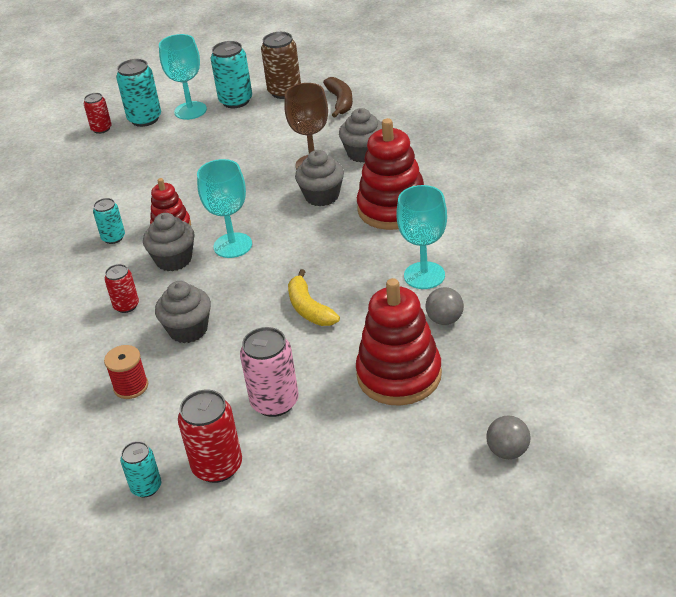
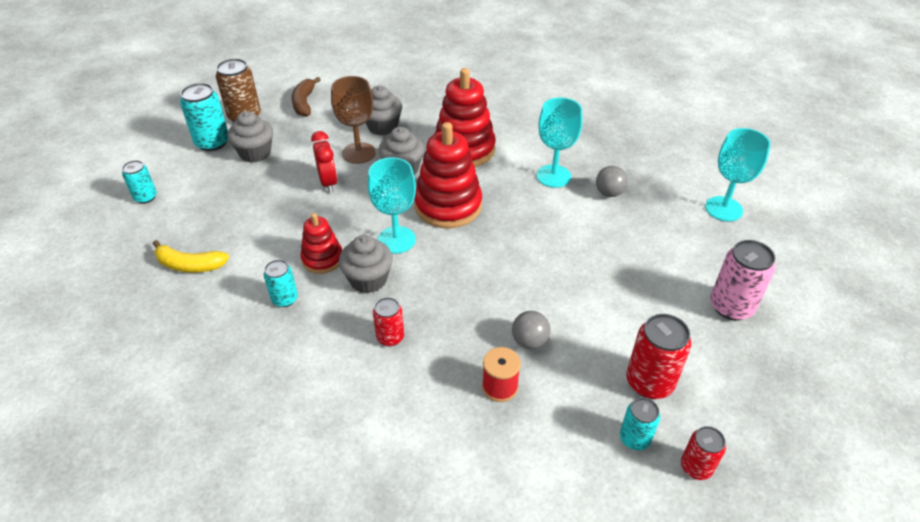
camera: 55 degrees left, 5 degrees up
red can [84,93,112,134] -> red can moved to [681,426,726,480]
turquoise can [116,59,161,127] -> turquoise can [122,160,157,204], size x0.61
grey cupcake [155,281,211,343] -> grey cupcake moved to [228,111,273,163]
turquoise goblet [159,34,207,120] -> turquoise goblet moved to [705,128,771,221]
pink can [240,327,299,417] -> pink can moved to [710,240,776,321]
yellow banana [288,269,340,326] -> yellow banana moved to [153,240,229,273]
brown banana [323,77,353,117] -> brown banana turned 120 degrees counterclockwise [291,77,321,117]
red stacking toy [356,278,442,406] -> red stacking toy moved to [414,122,482,228]
grey ball [486,415,531,459] -> grey ball moved to [512,311,551,349]
none -> red clock [311,131,337,193]

